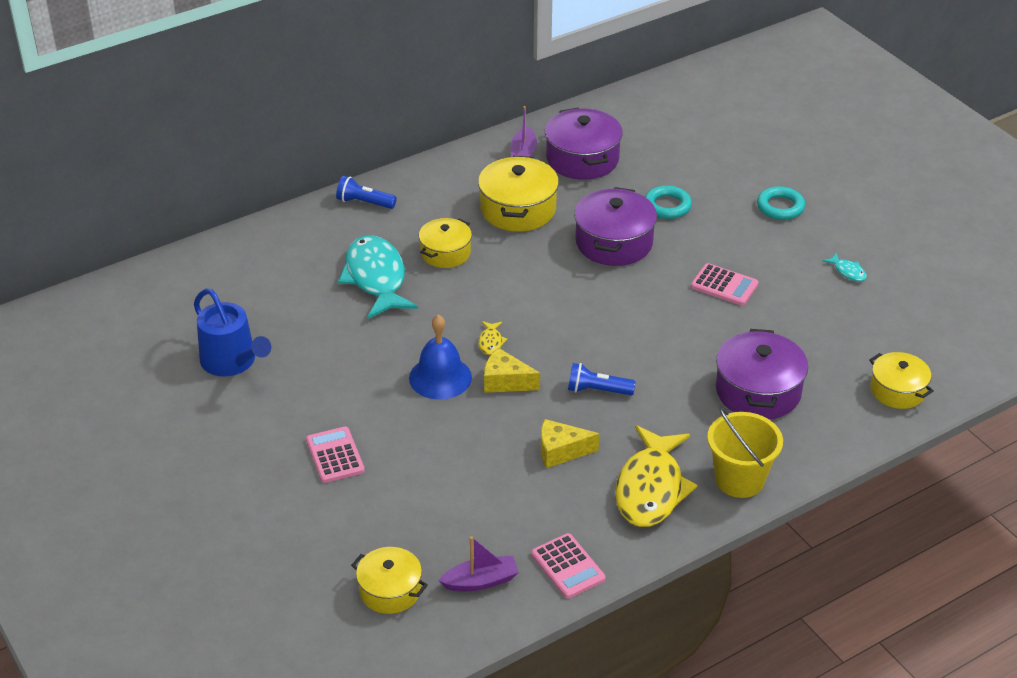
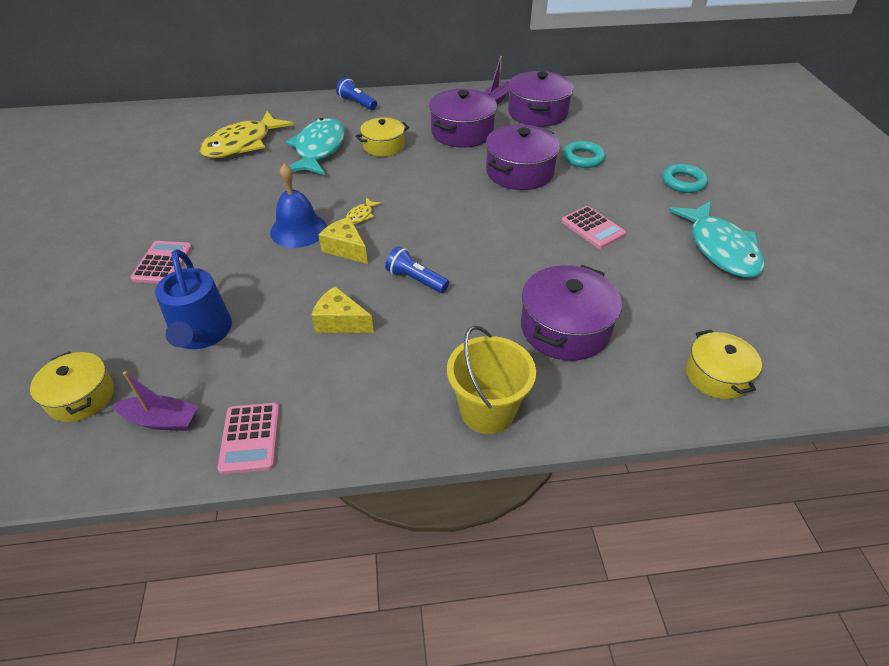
camera: 25 degrees right, 5 degrees up
blue watering can [194,289,271,377] -> blue watering can moved to [155,249,232,349]
yellow pot [478,156,559,232] -> purple pot [429,89,497,148]
yellow fish [615,425,697,527] -> yellow fish moved to [200,111,294,158]
turquoise fish [823,253,867,281] -> turquoise fish [668,201,765,278], size x2.49

